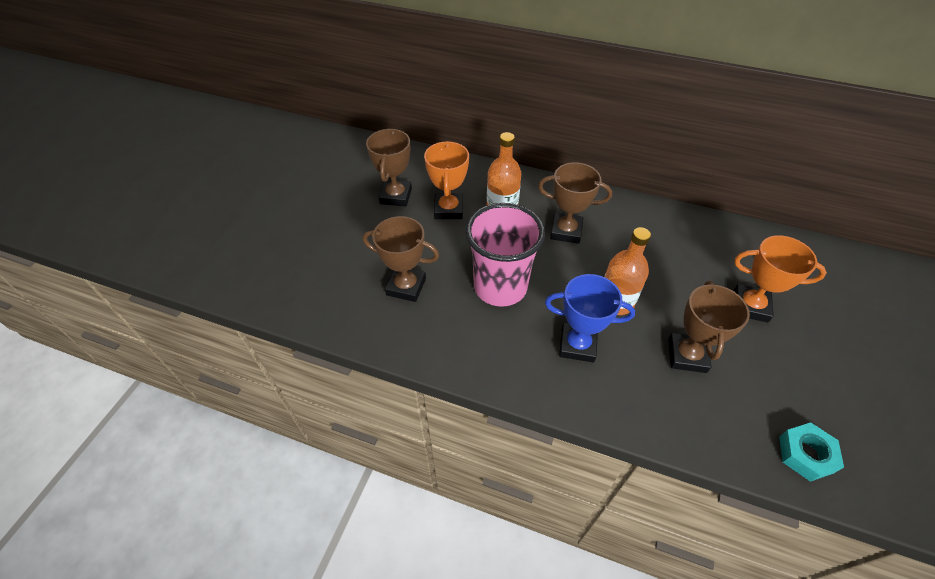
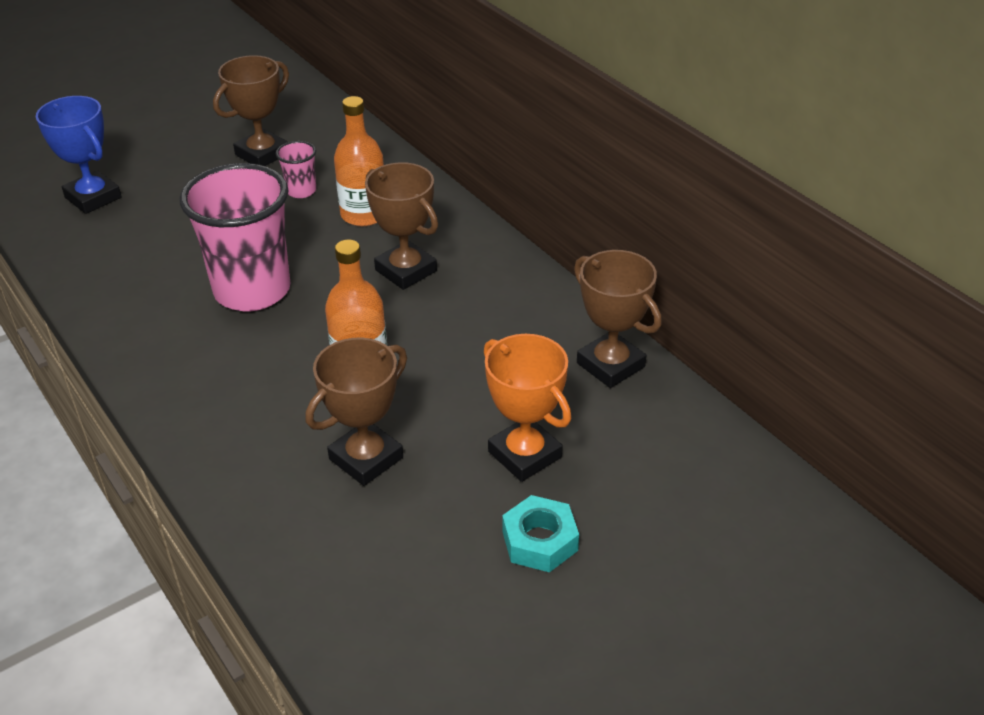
camera: 35 degrees right, 10 degrees down
brown trophy [363,216,439,302] -> brown trophy moved to [574,250,662,388]
orange trophy [424,141,469,219] -> pink cup [276,141,316,198]
blue trophy [545,274,635,362] -> blue trophy moved to [36,96,122,214]
turquoise nut [779,422,844,482] -> turquoise nut moved to [502,495,579,572]

